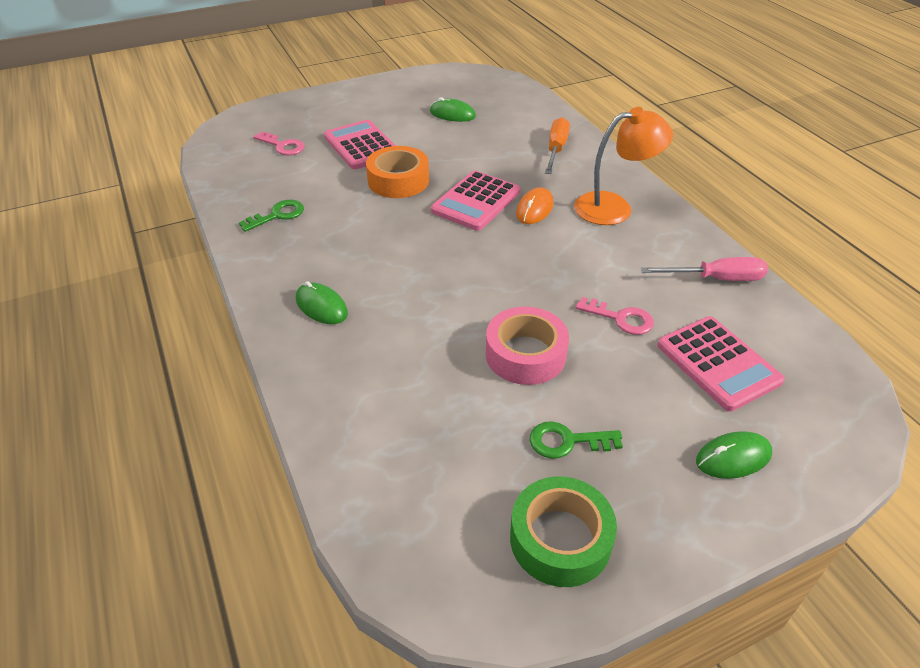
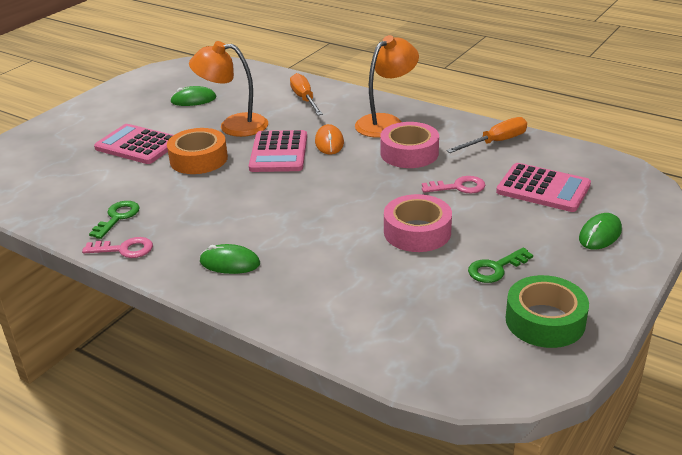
camera: 30 degrees left, 10 degrees down
pink key [253,131,305,155] -> pink key moved to [82,237,153,258]
pink screwdriver [641,257,768,281] -> orange screwdriver [446,117,527,153]
none -> orange lamp [189,41,268,137]
none -> pink tape [380,122,439,168]

